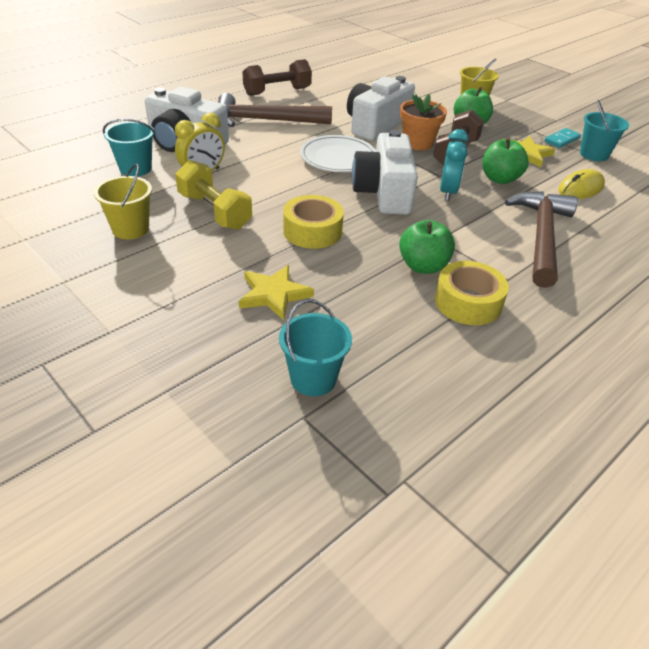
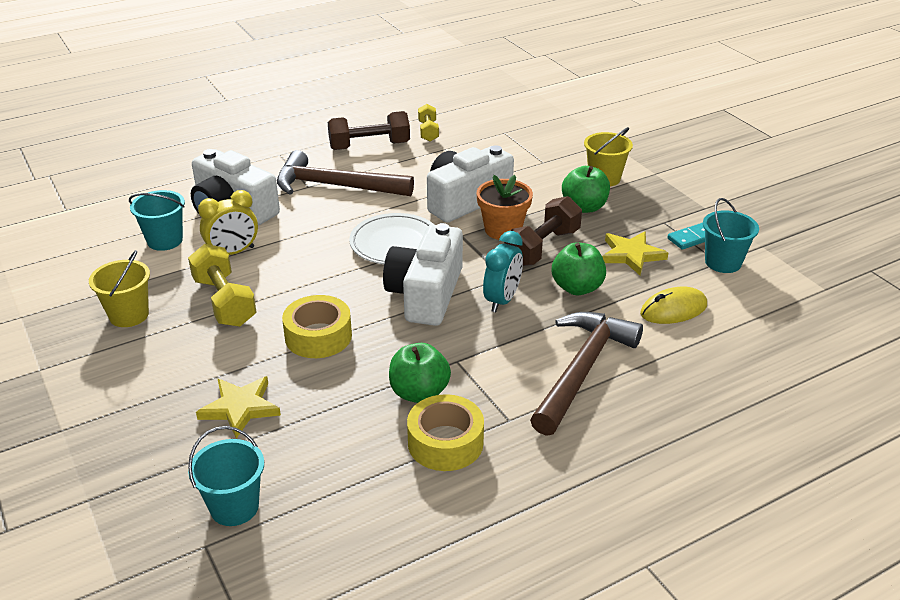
camera: 15 degrees right, 5 degrees down
none -> yellow dumbbell [418,104,439,142]

